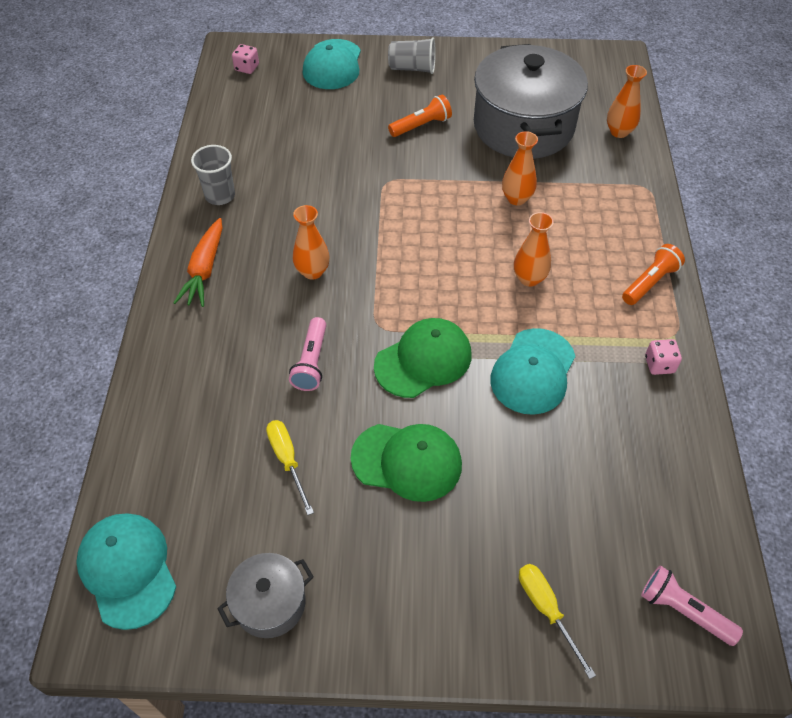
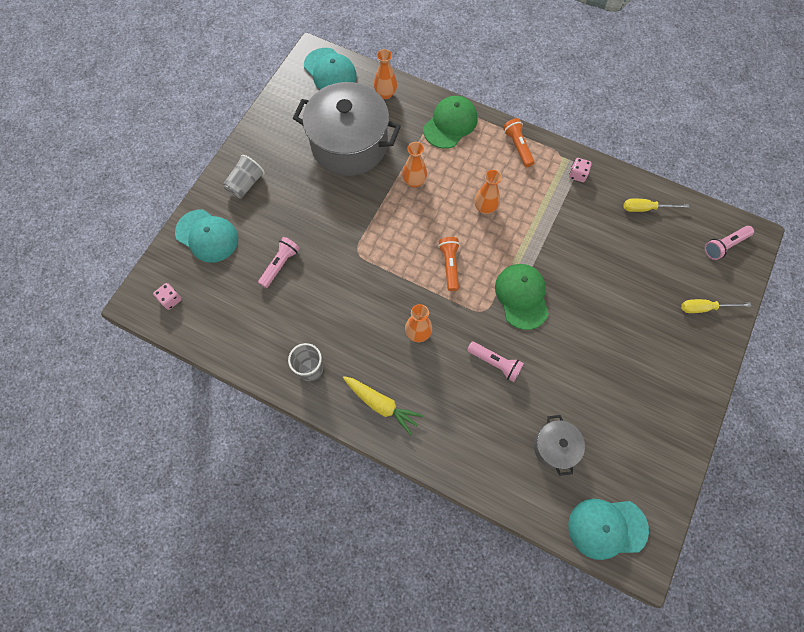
camera: 65 degrees left, 15 degrees up
orange carrot [173,218,222,307] -> yellow carrot [343,376,424,435]
grey pot [217,553,314,638] -> grey pot moved to [534,415,585,476]
yellow screwdriver [266,420,314,515] -> yellow screwdriver moved to [624,199,689,212]
green cap [350,424,462,502] -> green cap moved to [423,96,478,149]
orange flashlight [388,95,452,137] -> orange flashlight moved to [438,237,460,291]
turquoise cap [490,328,575,415] -> turquoise cap moved to [304,48,357,89]
none -> pink flashlight [258,237,300,288]

